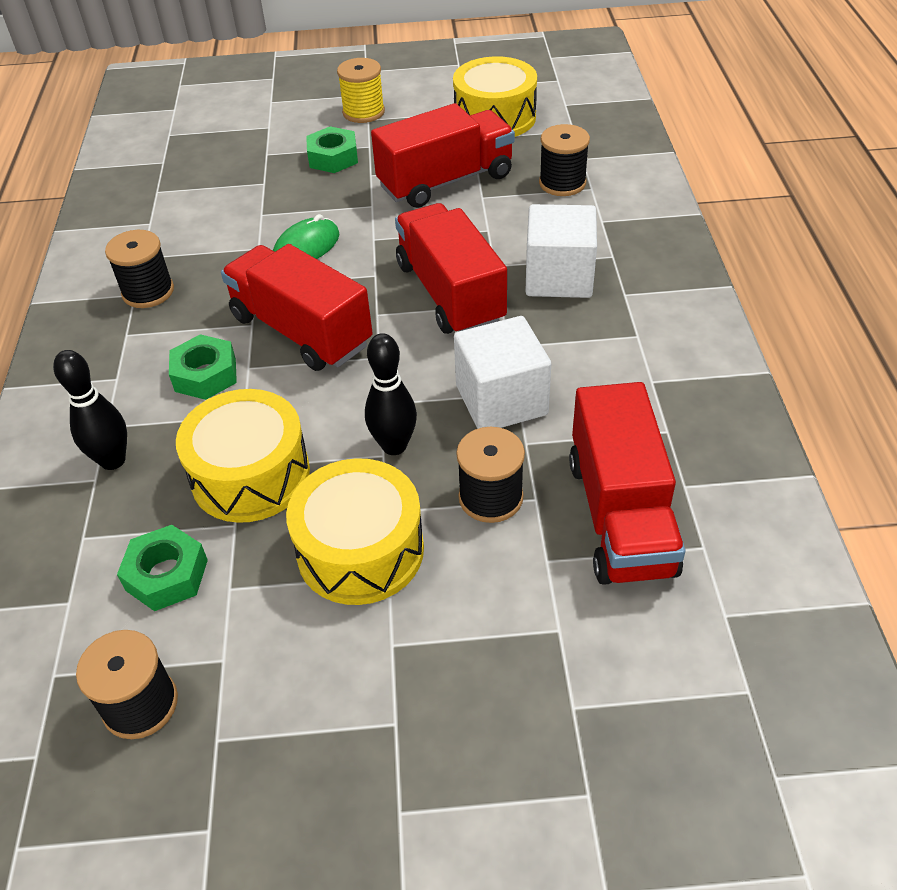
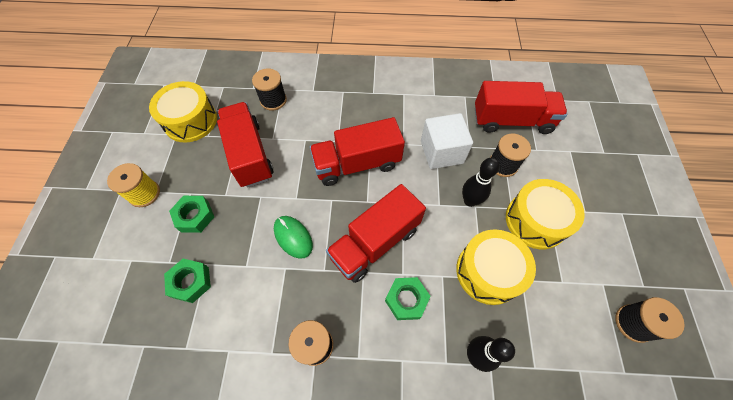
camera: 85 degrees left, 15 degrees up
green nut [117,525,208,611] -> green nut moved to [164,259,211,303]
white cube [525,204,597,298] -> none

